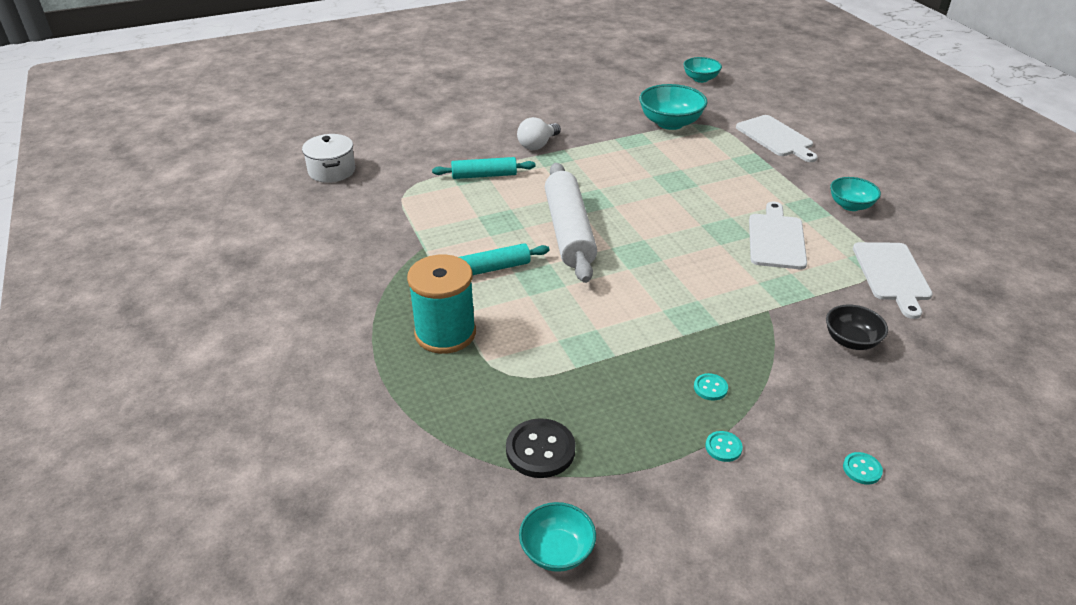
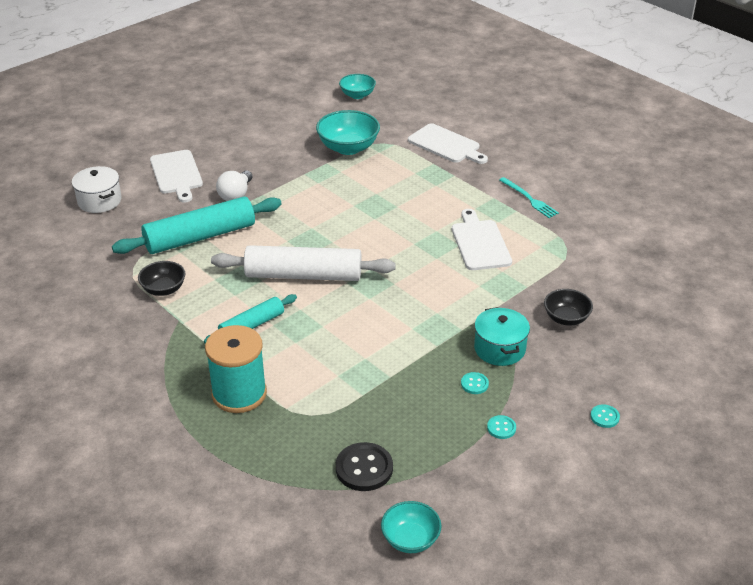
camera: 20 degrees left, 0 degrees up
white pot [302,134,355,183] -> white pot moved to [72,166,122,213]
turquoise rolling pin [432,157,535,179] -> turquoise rolling pin [112,196,282,254], size x1.77
white rolling pin [545,163,597,283] -> white rolling pin turned 60 degrees counterclockwise [211,245,396,281]
turquoise bowl [830,177,881,211] -> turquoise fork [499,177,559,218]
white cutting board [853,242,933,319] -> white cutting board moved to [150,150,203,203]
none -> black bowl [138,261,185,296]
none -> turquoise pot [474,307,530,366]

